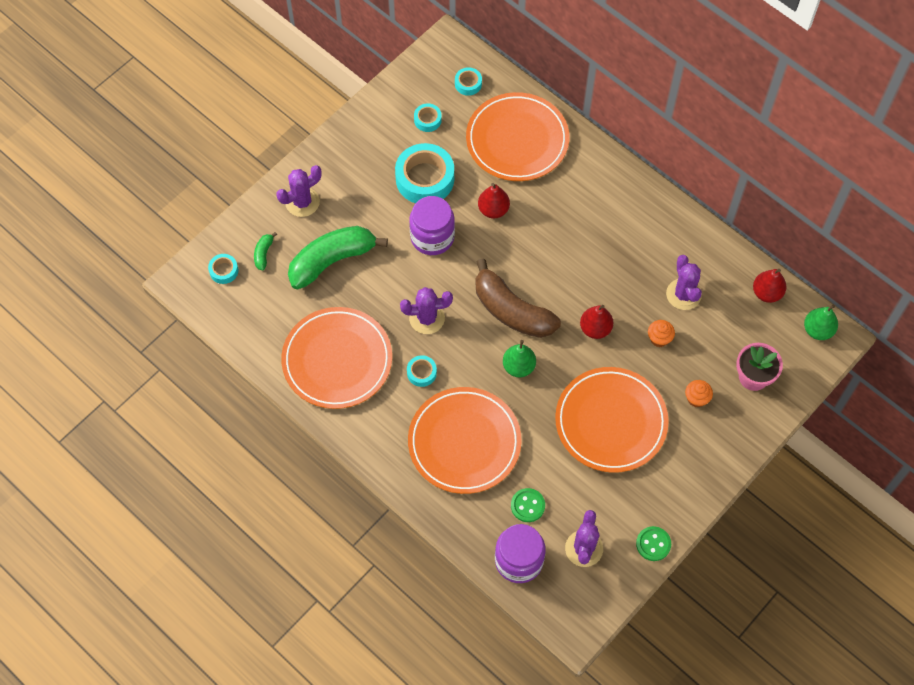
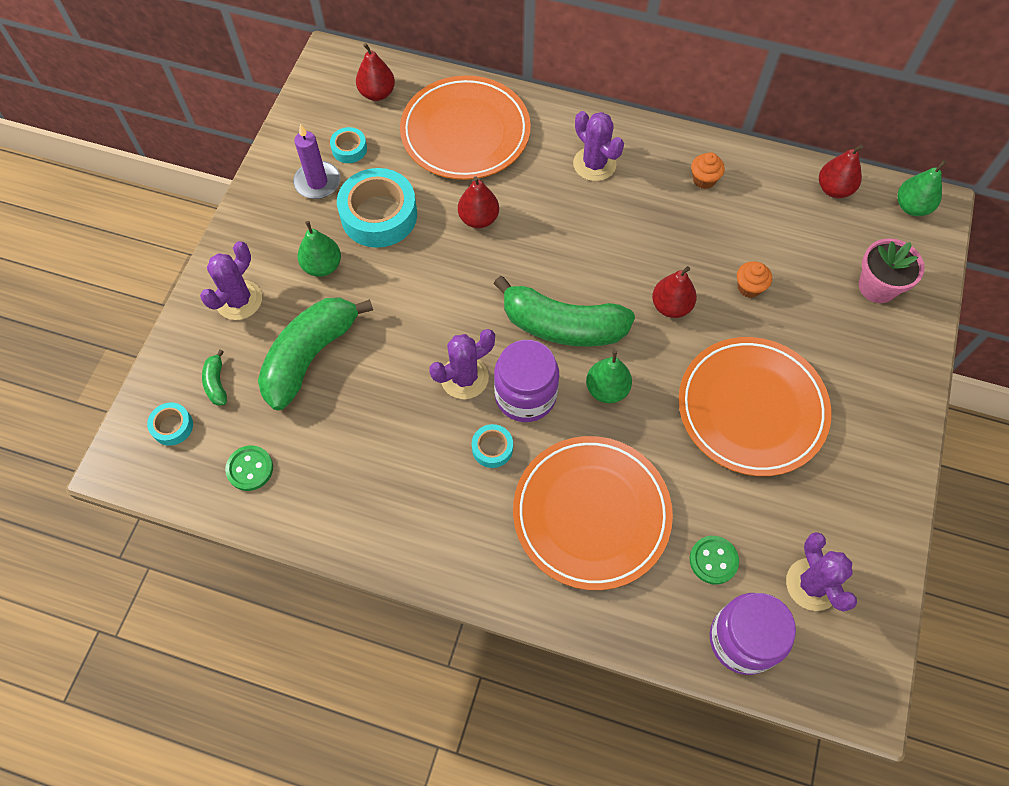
camera: 25 degrees left, 0 degrees up
orange plate [281,307,392,409] -> none
purple jar [409,196,455,255] -> purple jar moved to [494,340,559,422]
turquoise tape [455,67,482,96] -> red pear [356,43,395,101]
brown banana [475,258,561,338] -> green banana [494,276,635,347]
green button [636,526,671,561] -> green button moved to [225,445,273,491]
purple cactus [666,255,702,310] -> purple cactus moved to [573,111,624,181]
orange cupcake [685,380,713,408] -> orange cupcake moved to [691,152,725,189]
none -> purple candle [293,124,340,199]
none -> green pear [297,221,341,277]

